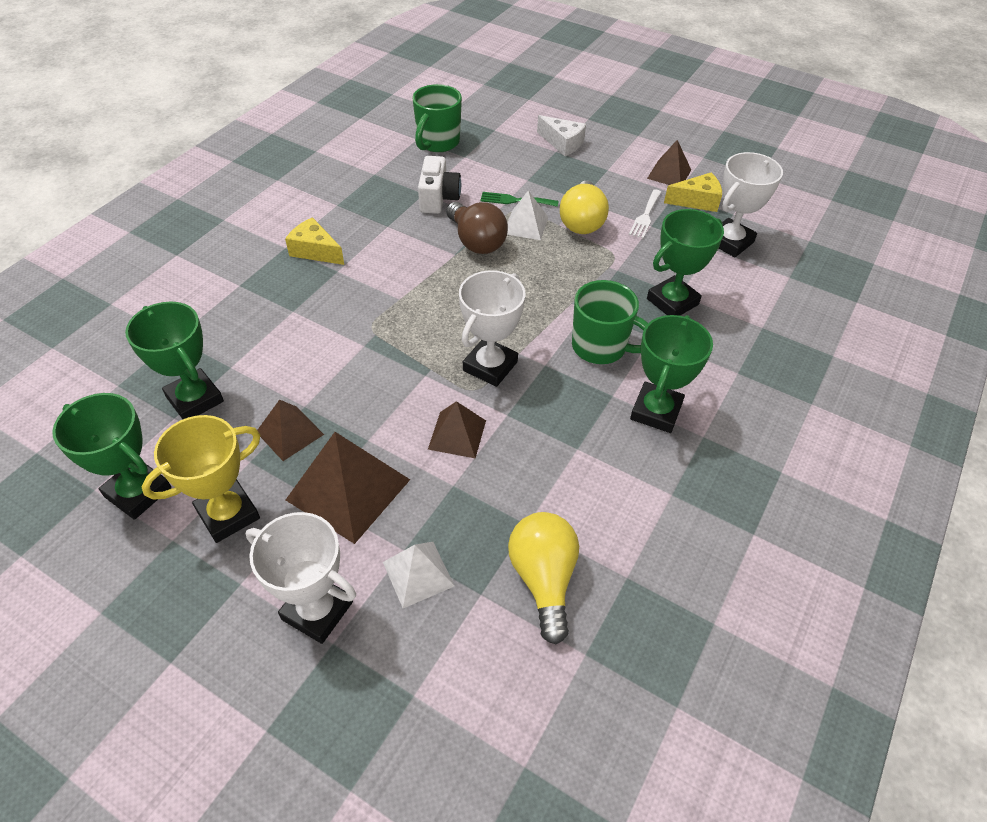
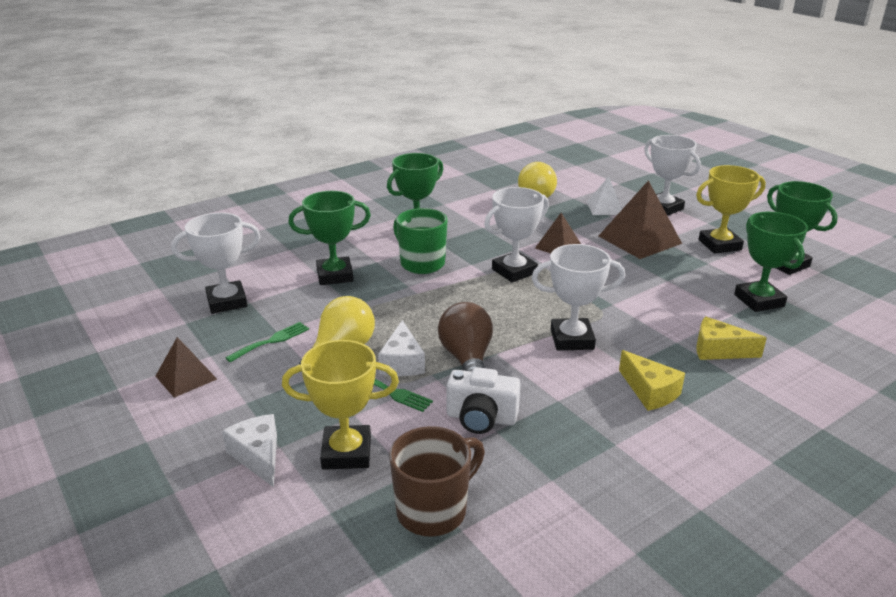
camera: 155 degrees left, 20 degrees down
brown pyramid [257,400,324,461] -> none
green mug [412,84,462,152] -> brown mug [389,426,485,537]
white camera [418,156,461,214] -> white camera turned 105 degrees counterclockwise [447,367,520,434]
white pyramid [507,190,548,240] -> white cheese [378,320,425,376]
white fork [629,189,661,238] -> green fork [225,322,309,362]
yellow cheese [664,173,722,212] -> yellow cheese moved to [696,317,767,360]
none -> yellow trophy [282,340,399,470]
none -> white trophy [532,244,625,351]

